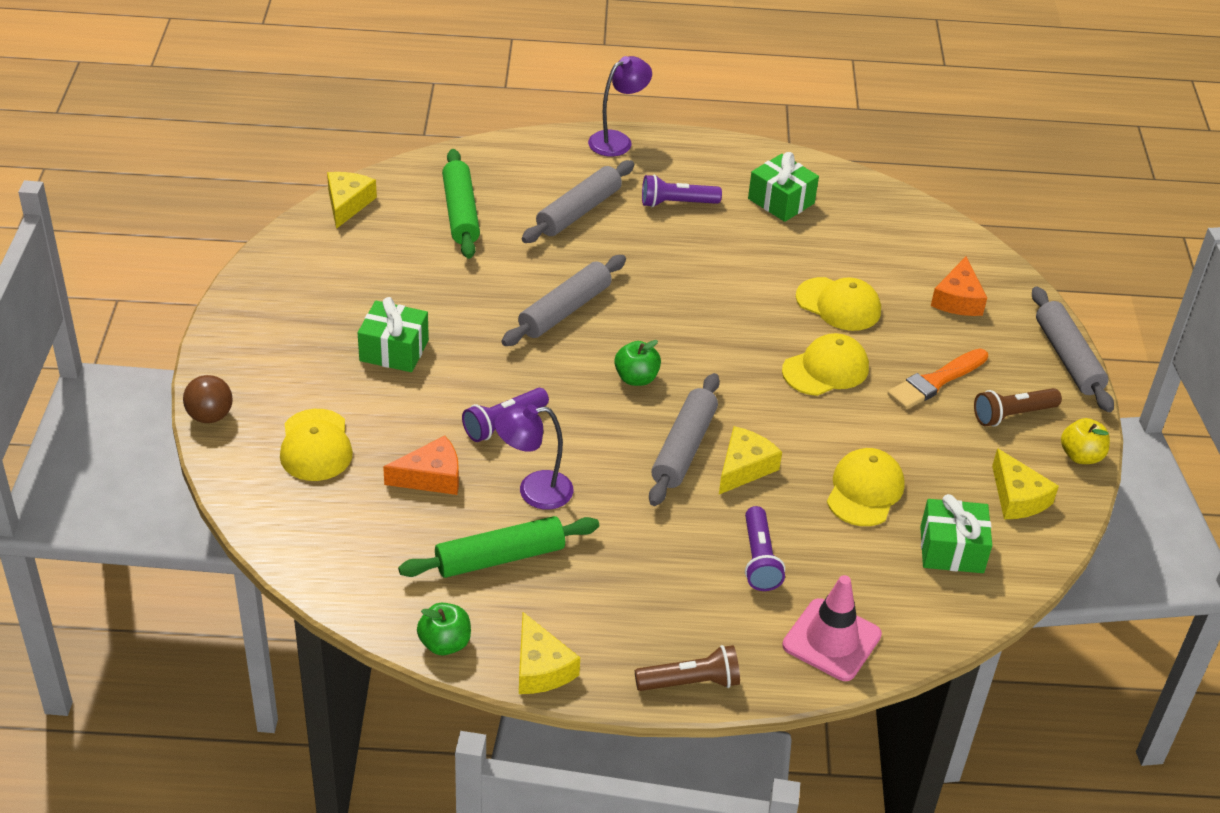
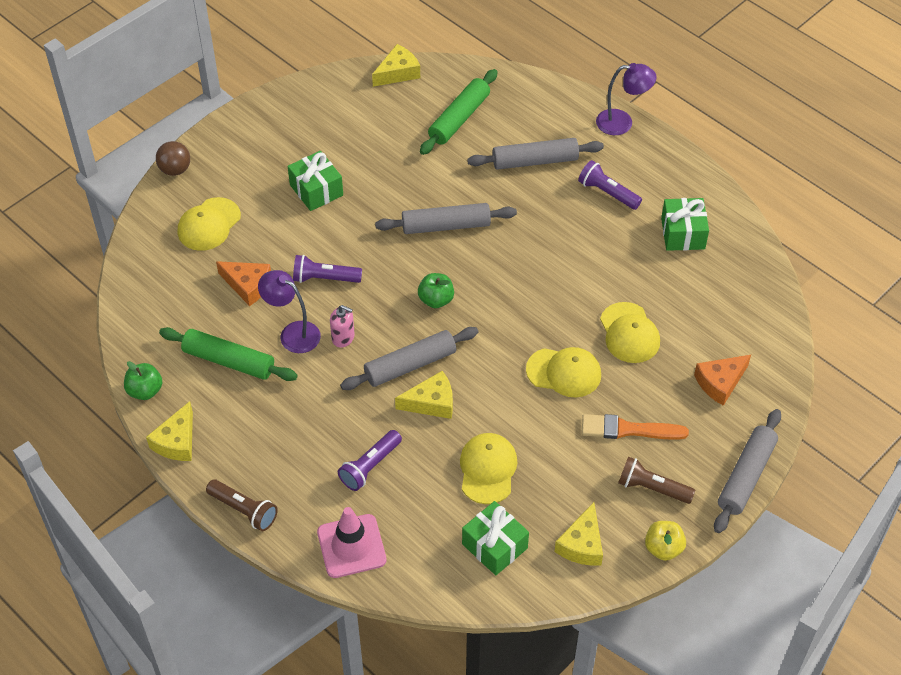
camera: 45 degrees right, 10 degrees up
yellow cap [827,448,905,526] -> yellow cap turned 60 degrees counterclockwise [460,433,517,504]
none -> pink soap dispenser [330,305,355,348]

